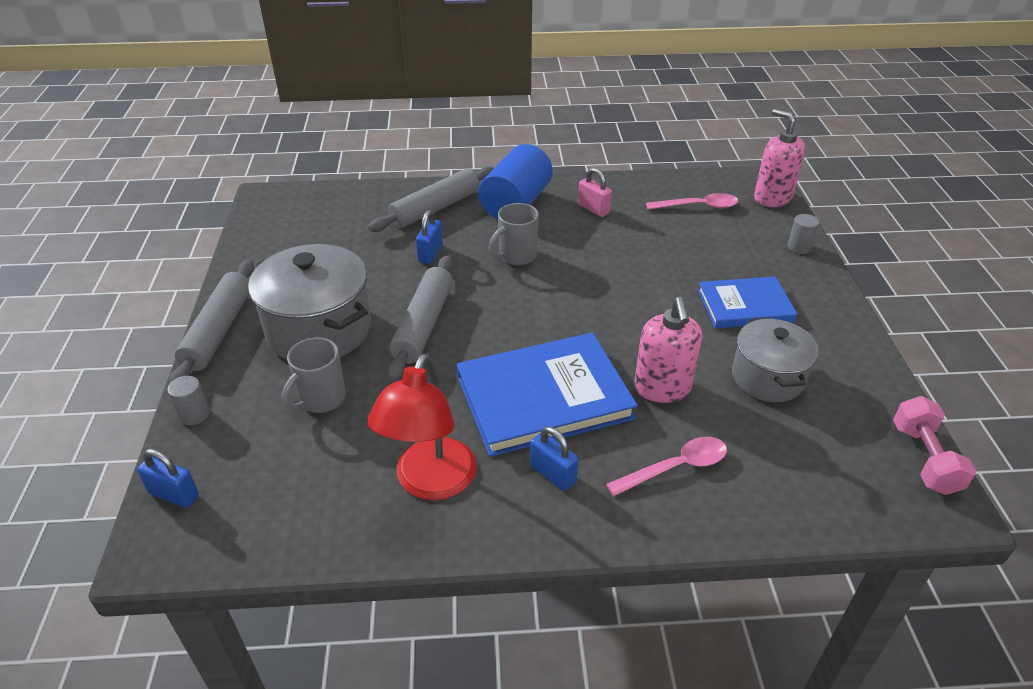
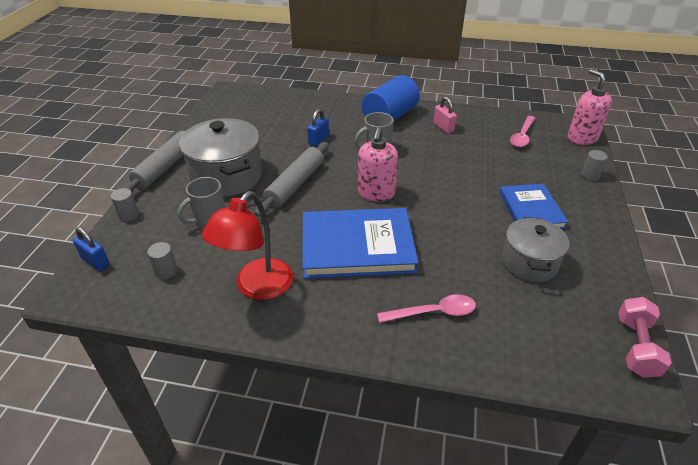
camera: 15 degrees right, 0 degrees up
grey rolling pin [368,166,494,232] -> none
blue padlock [530,426,579,491] -> none
pink soap dispenser [634,297,702,403] -> pink soap dispenser moved to [358,126,398,202]
pink spoon [646,193,738,210] -> pink spoon turned 105 degrees clockwise [510,116,535,147]
blue book [698,276,797,328] -> blue book turned 75 degrees clockwise [499,184,568,229]
none -> grey cylinder [147,242,178,279]

